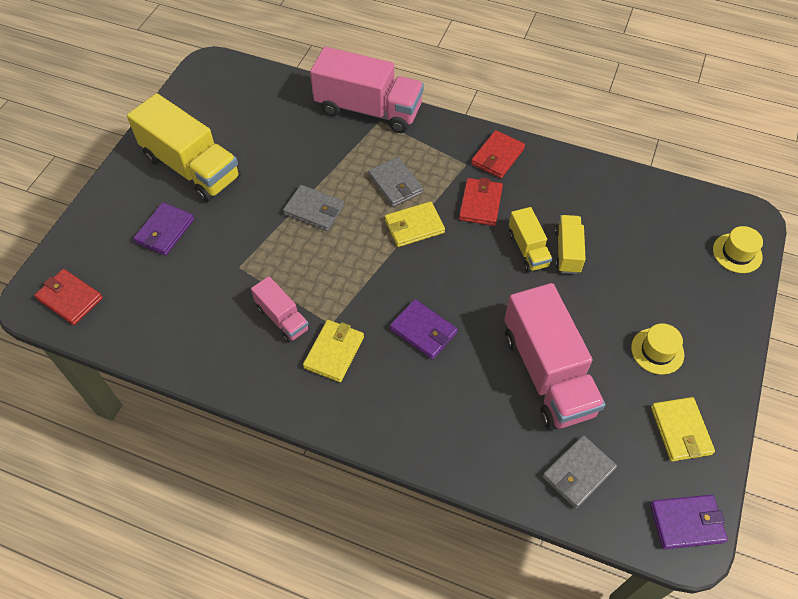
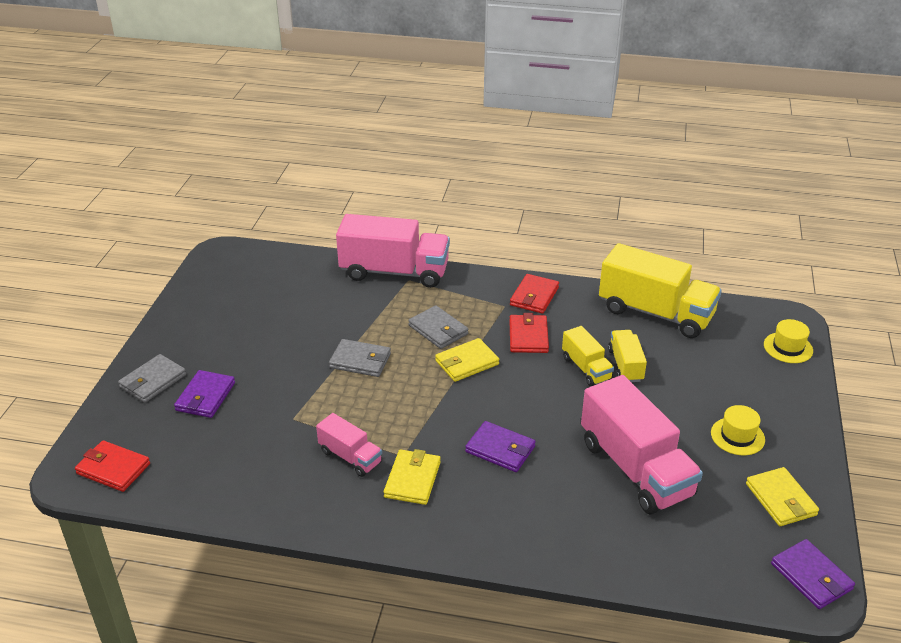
camera: 10 degrees left, 20 degrees down
yellow truck [127,93,241,202] -> yellow truck moved to [599,243,722,338]
grey wallet [542,435,617,509] -> grey wallet moved to [118,354,186,403]
purple wallet [650,495,728,549] -> purple wallet turned 75 degrees clockwise [771,539,855,609]

